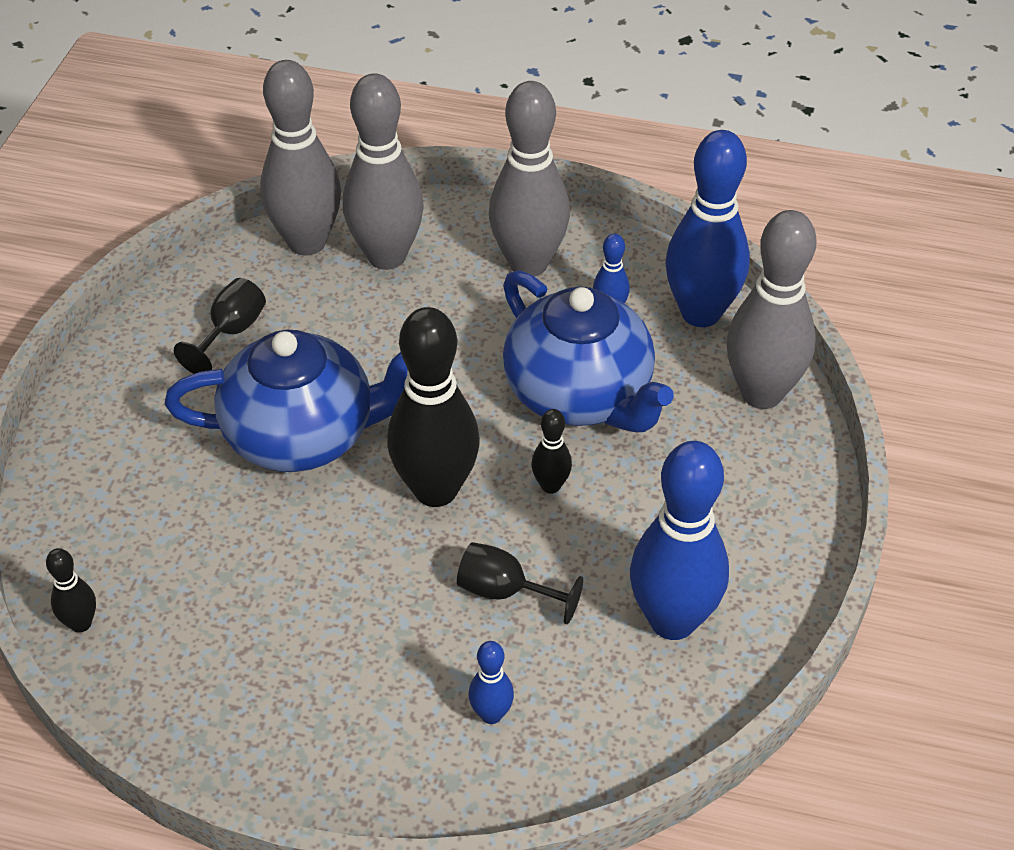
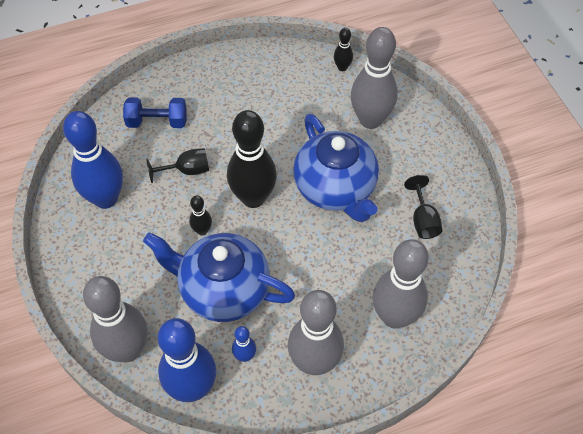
camera: 145 degrees right, 10 degrees up
blue teapot [164,330,408,472] -> blue teapot turned 75 degrees counterclockwise [293,114,379,222]
grey bowling pin [260,60,341,255] -> grey bowling pin moved to [351,27,398,129]
blue bowling pin [469,641,514,724] -> blue dumbbell [123,97,187,128]

